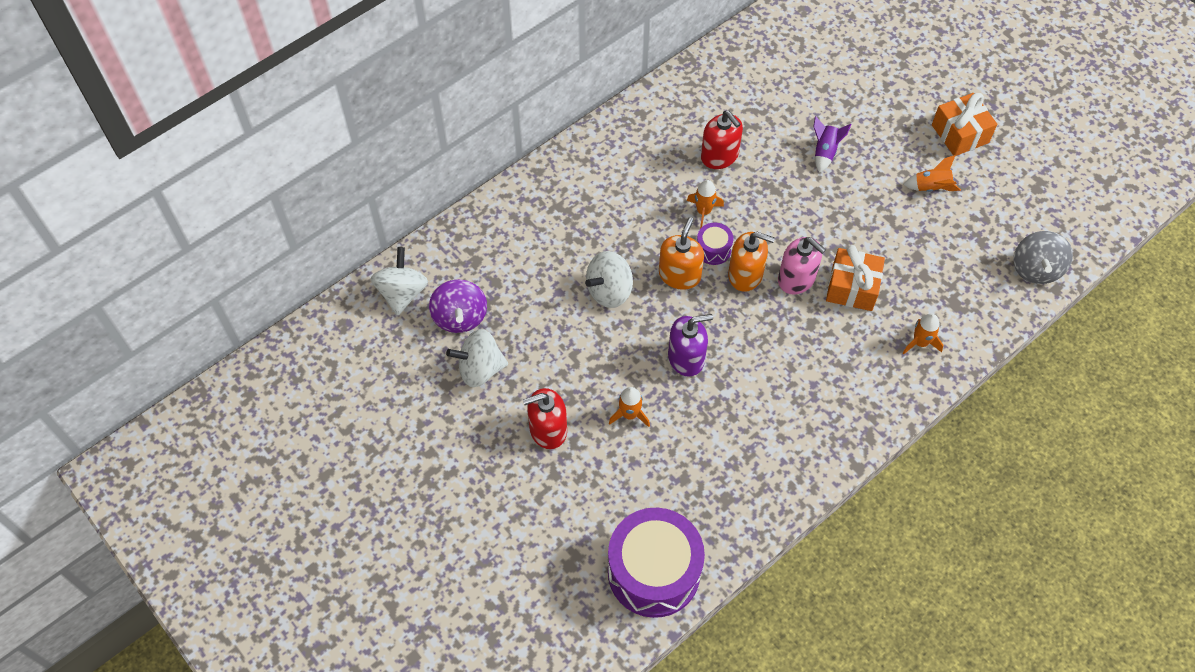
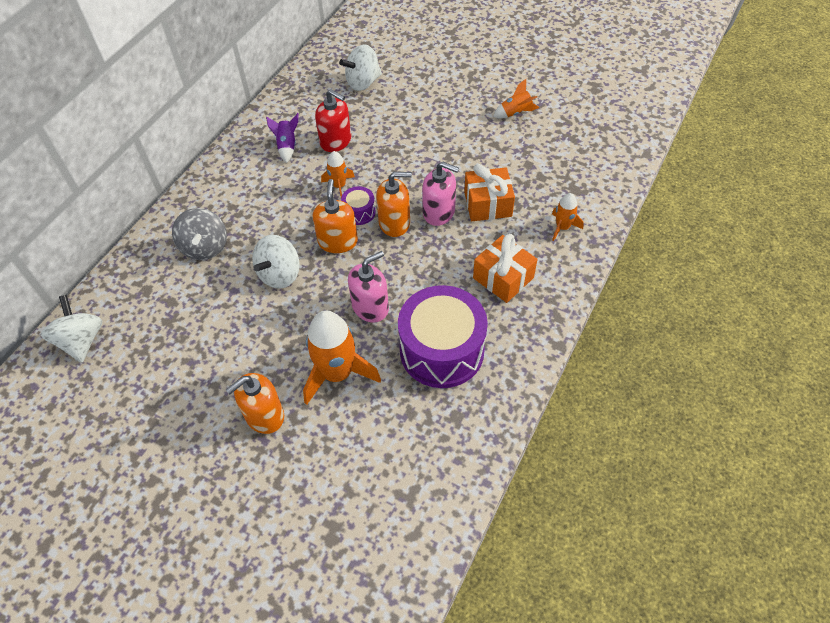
camera: 20 degrees left, 5 degrees down
purple spinning top [429,279,487,333] -> none
white spinning top [446,329,508,387] -> white spinning top moved to [339,45,382,91]
red soap dispenser [523,388,567,449] -> orange soap dispenser [226,373,284,434]
purple drum [608,508,705,618] -> purple drum moved to [398,285,488,388]
orange rocket [609,387,650,427] -> orange rocket [303,311,381,405], size x1.94
purple soap dispenser [668,314,713,377] -> pink soap dispenser [348,251,389,322]
purple rocket [813,116,851,173] -> purple rocket moved to [266,113,299,163]
orange gift [932,93,997,156] -> orange gift moved to [473,234,537,303]
grey spinning top [1013,231,1073,284] -> grey spinning top moved to [172,208,227,260]

